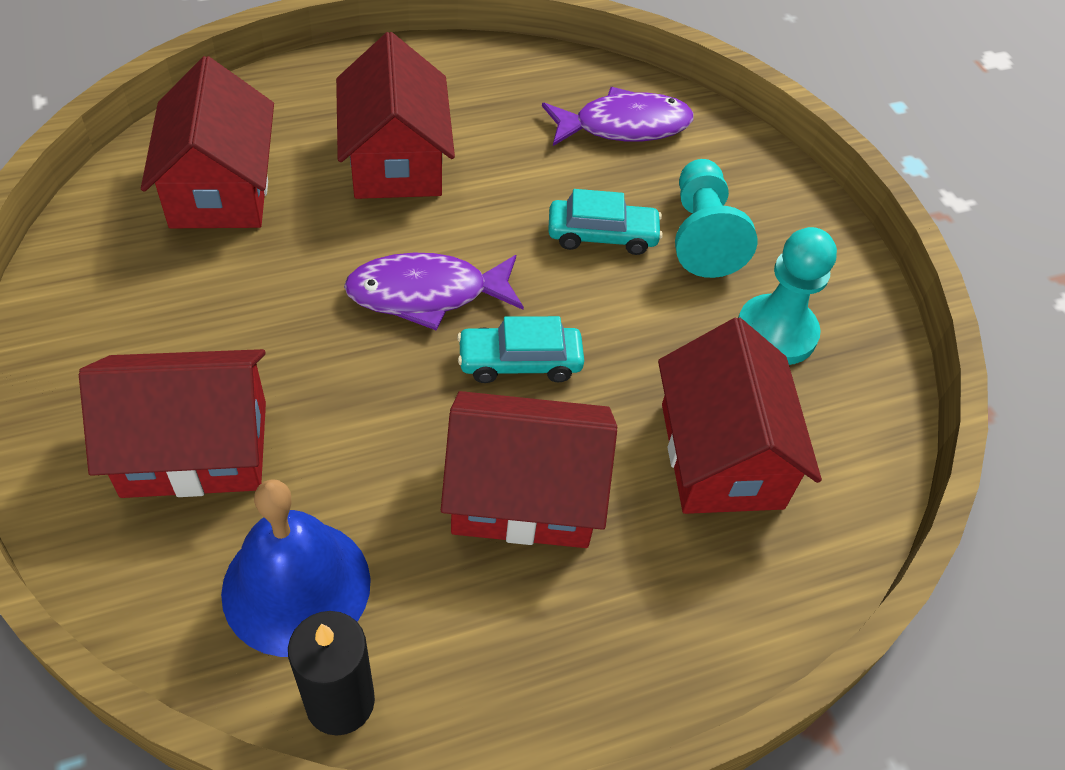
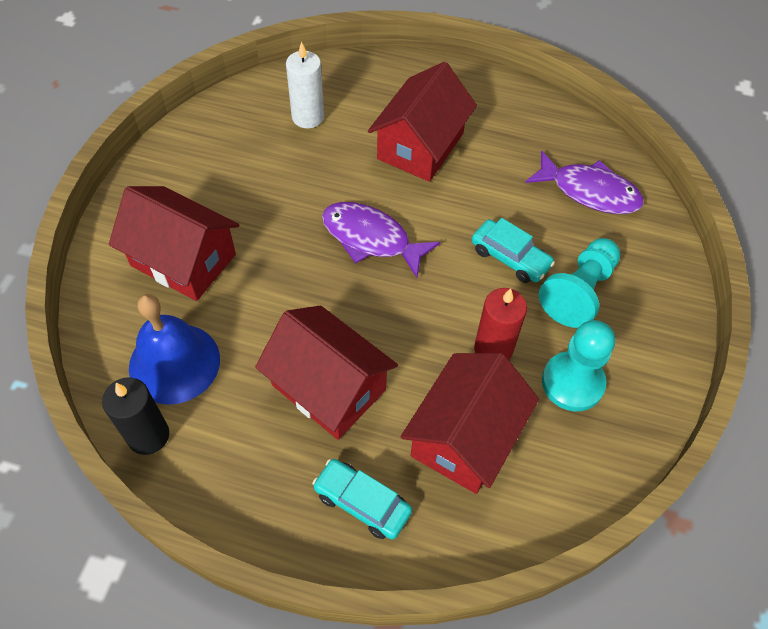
camera: 40 degrees right, 5 degrees up
red house [141,56,274,228] -> white candle [286,42,324,129]
turquoise car [457,316,584,383] -> turquoise car moved to [312,459,412,539]
none -> red candle [474,288,527,360]

